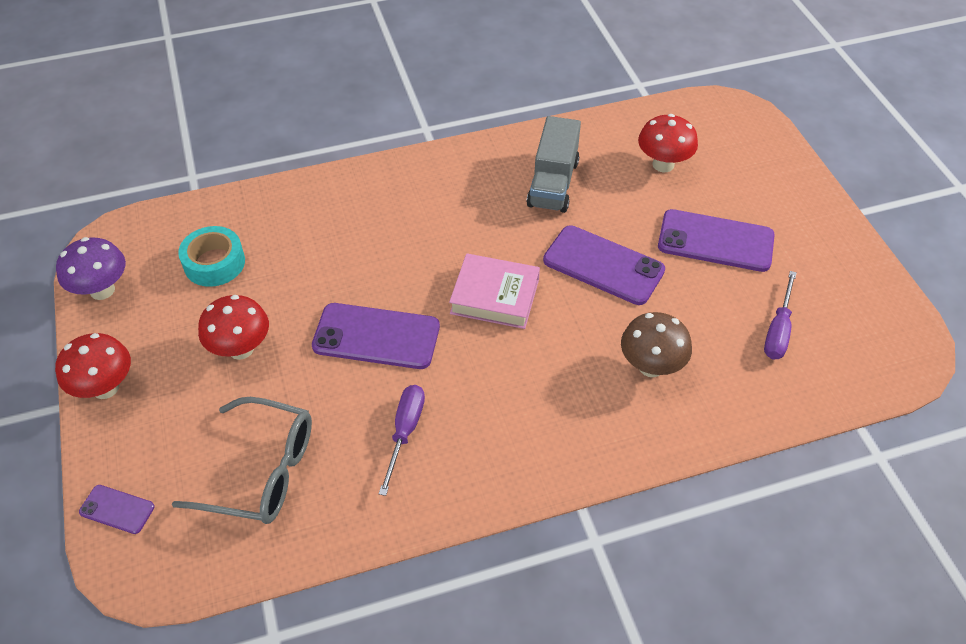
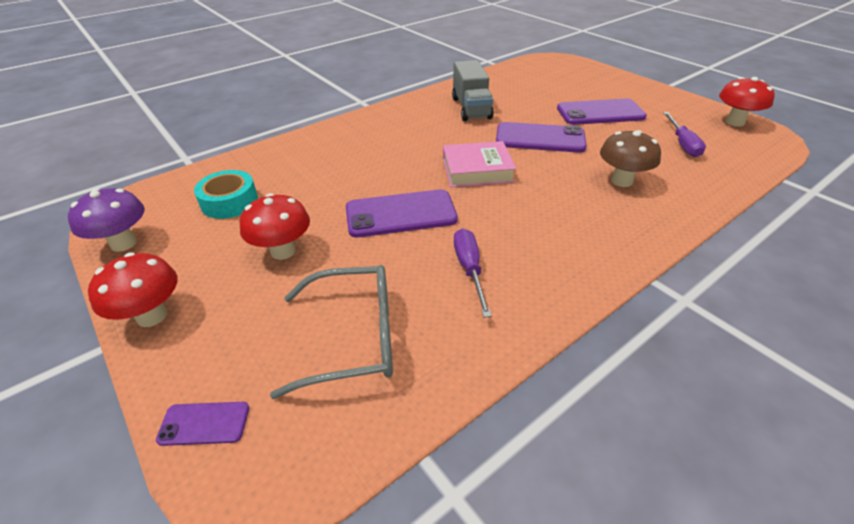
camera: 20 degrees left, 10 degrees down
red mushroom [638,114,698,172] -> red mushroom moved to [719,77,775,127]

